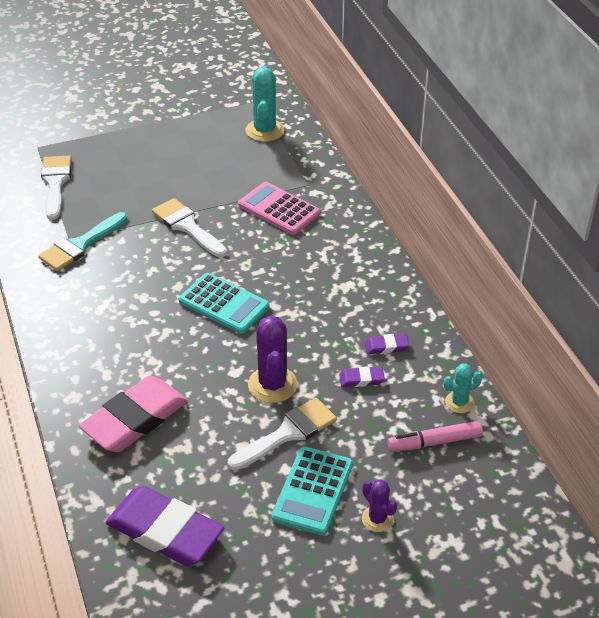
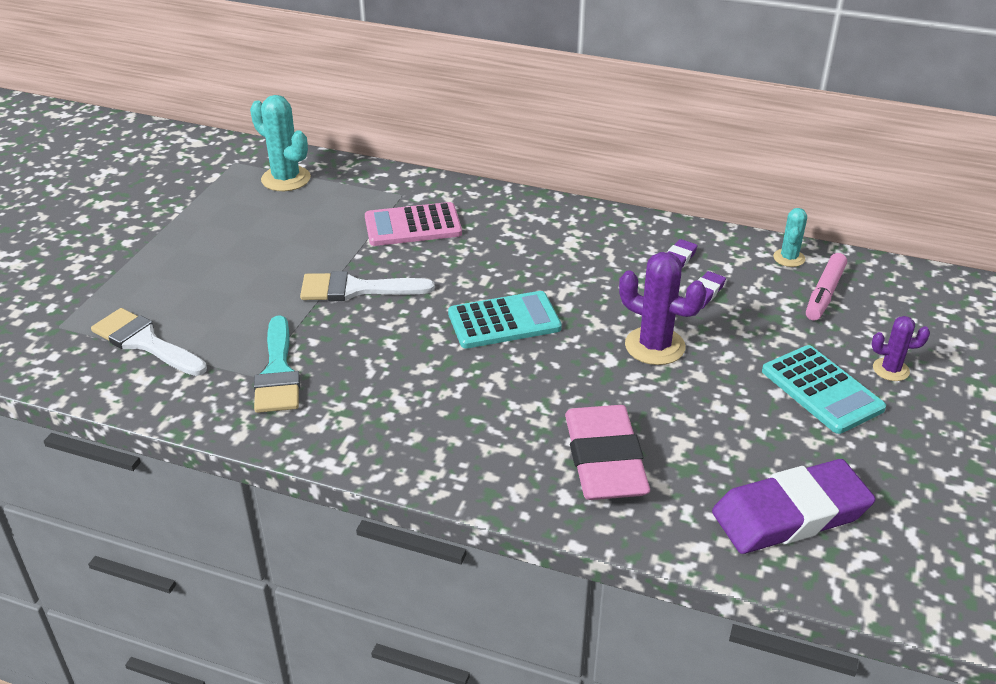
camera: 50 degrees left, 5 degrees down
white brush [228,398,337,470] -> none

